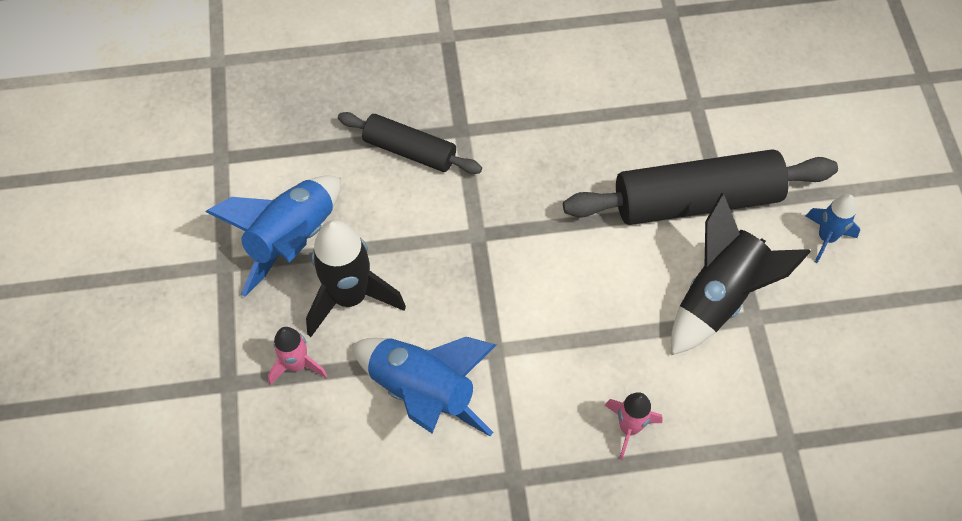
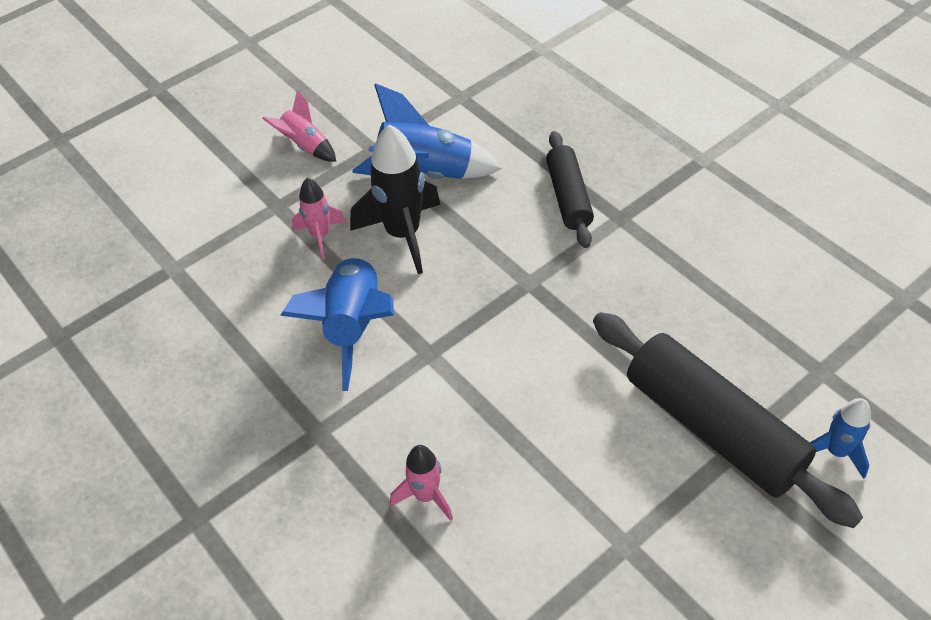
camera: 60 degrees right, 10 degrees down
black rocket [671,193,811,355] -> none
blue rocket [806,194,860,263] -> blue rocket moved to [810,398,871,479]
none -> pink rocket [262,90,336,162]

